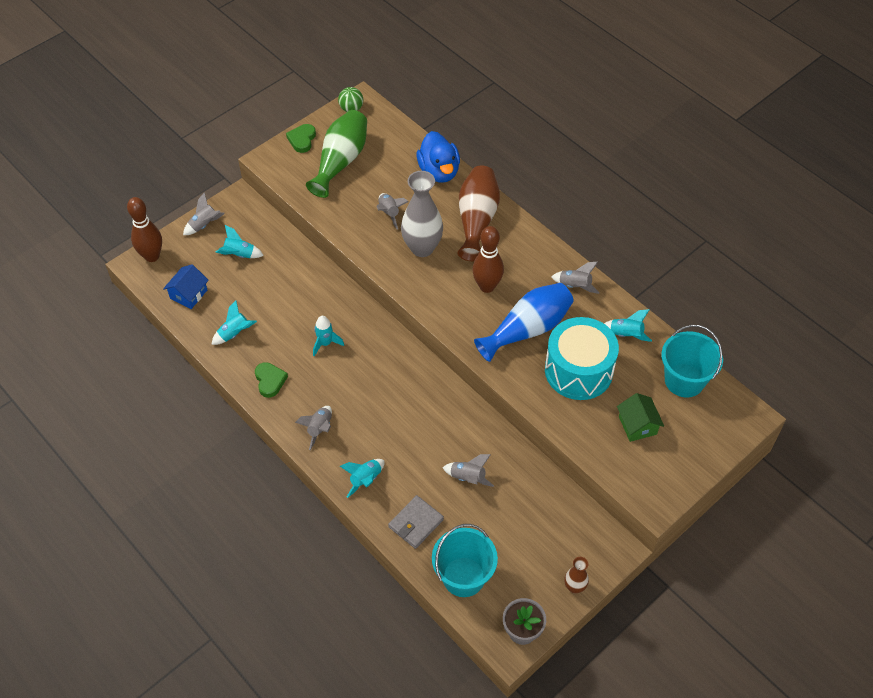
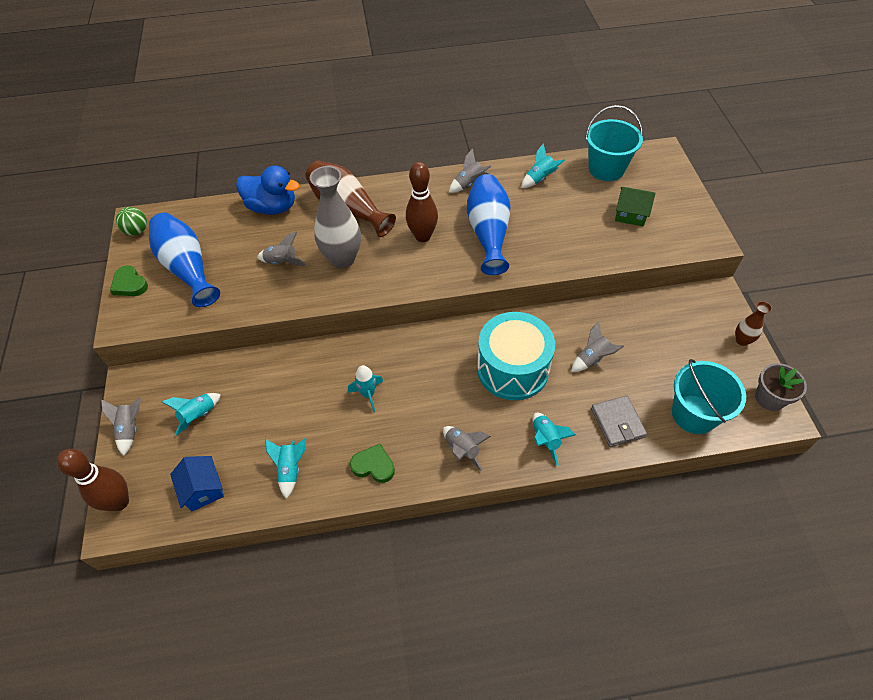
camera: 55 degrees left, 0 degrees up
green vase [306,110,367,198] -> blue vase [149,213,220,307]
turquoise drum [545,317,619,400] -> turquoise drum moved to [477,312,555,401]

